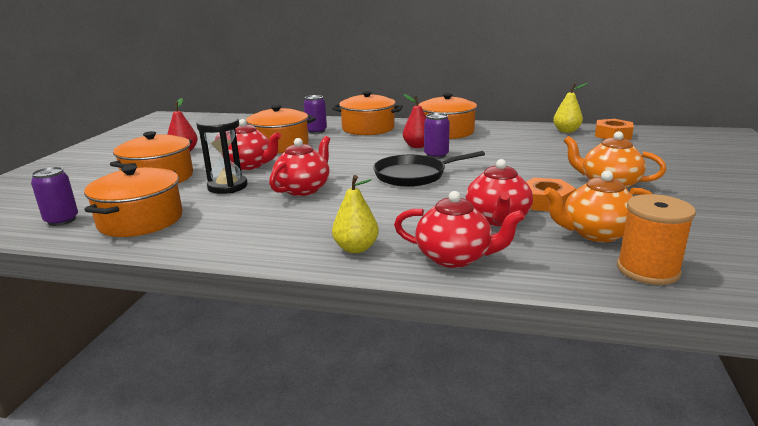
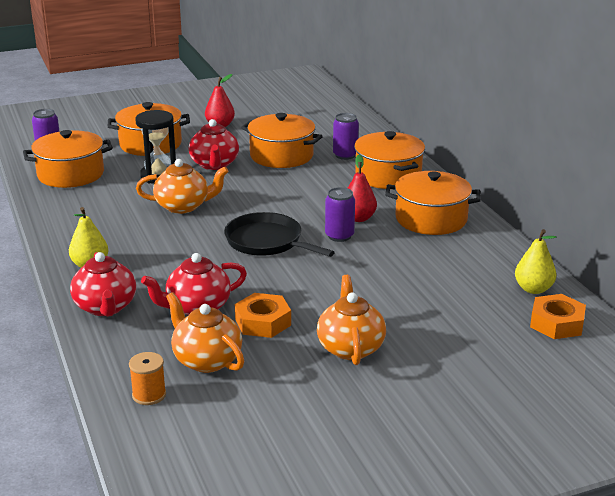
camera: 55 degrees right, 5 degrees up
red teapot [269,136,330,196] -> orange teapot [136,159,229,214]
orange spool [617,194,696,285] -> orange spool [129,352,166,405], size x0.63

